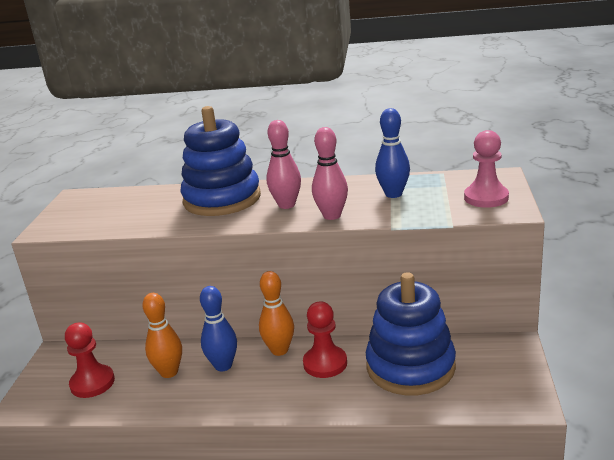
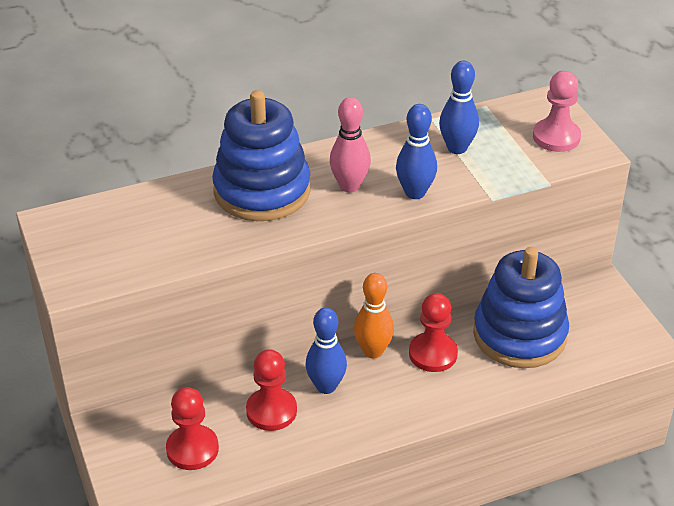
camera: 30 degrees left, 15 degrees up
orange bowling pin [142,293,182,378] -> red pawn [246,349,297,431]
pink bowling pin [312,127,348,220] -> blue bowling pin [396,104,437,199]

